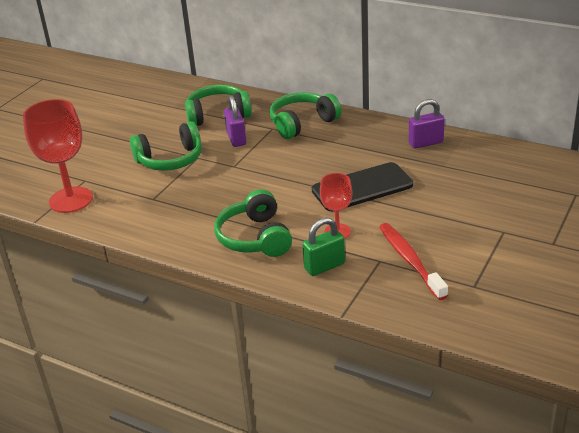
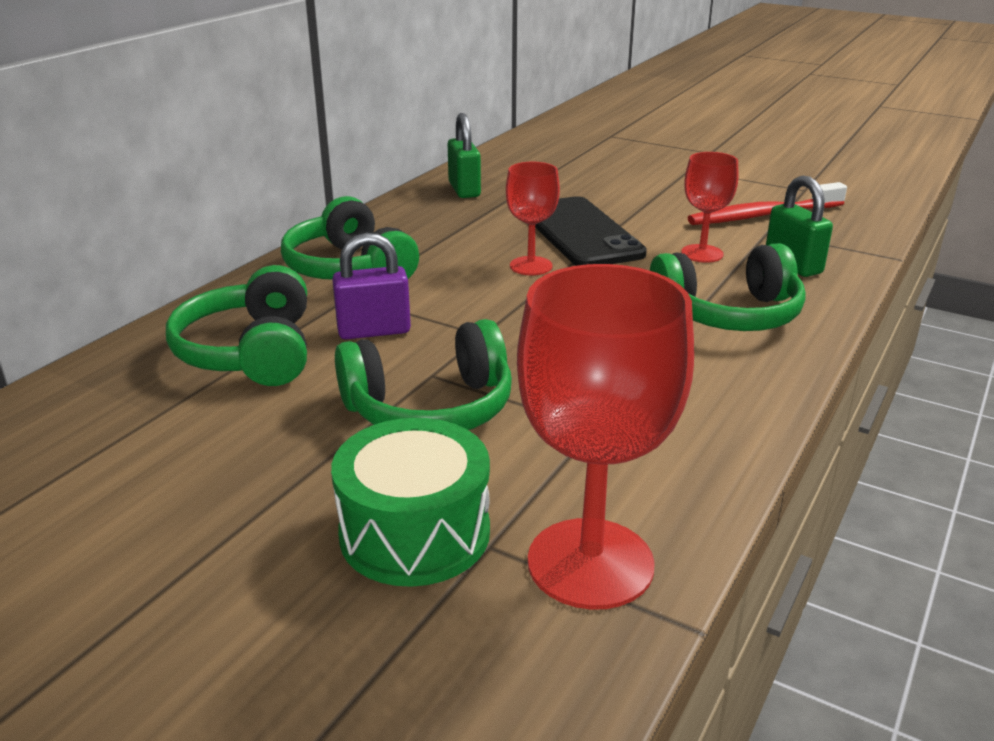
camera: 90 degrees left, 5 degrees down
green headphones [130,121,202,171] -> green headphones turned 90 degrees clockwise [335,319,512,430]
purple padlock [408,99,445,149] -> green padlock [448,113,481,198]
none -> green drum [331,418,490,587]
none -> red goblet [506,162,560,275]

